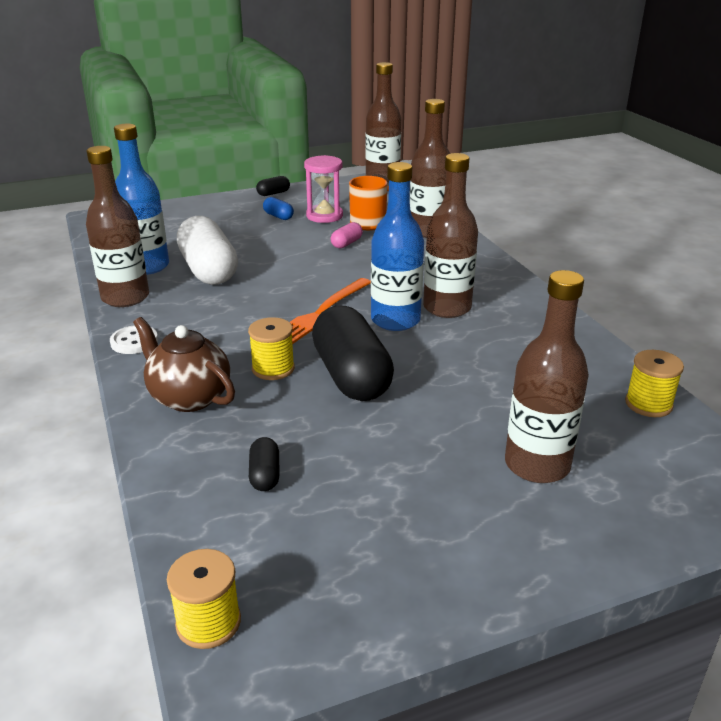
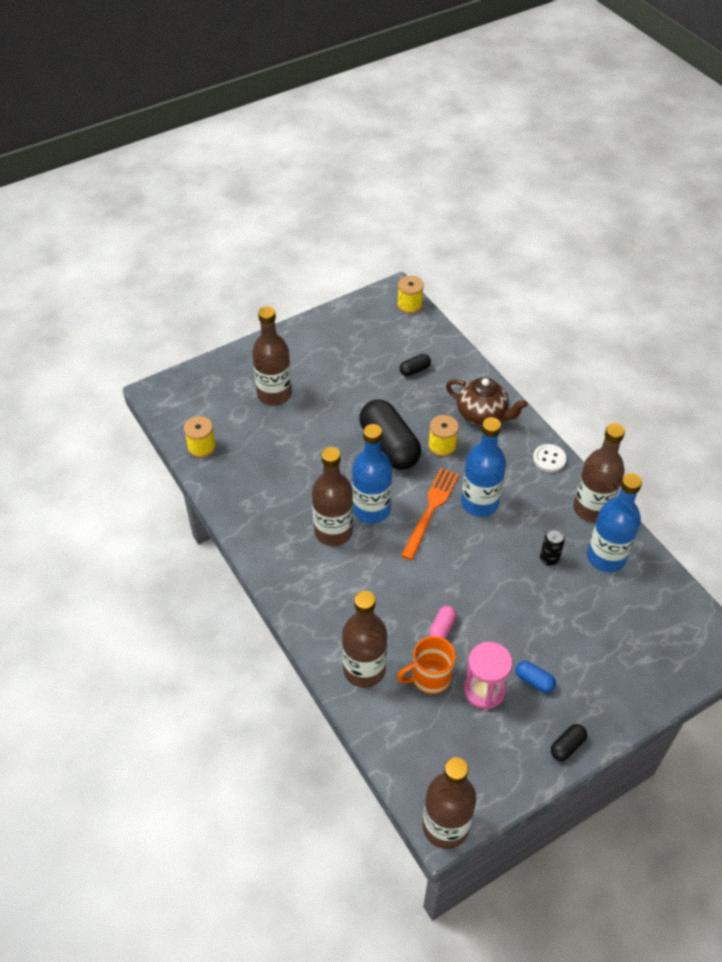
camera: 170 degrees right, 20 degrees up
white capsule [177,216,238,285] -> black can [540,529,565,566]
black capsule [249,437,280,491] -> black capsule turned 75 degrees clockwise [399,354,431,376]
none -> blue bottle [461,417,506,517]

